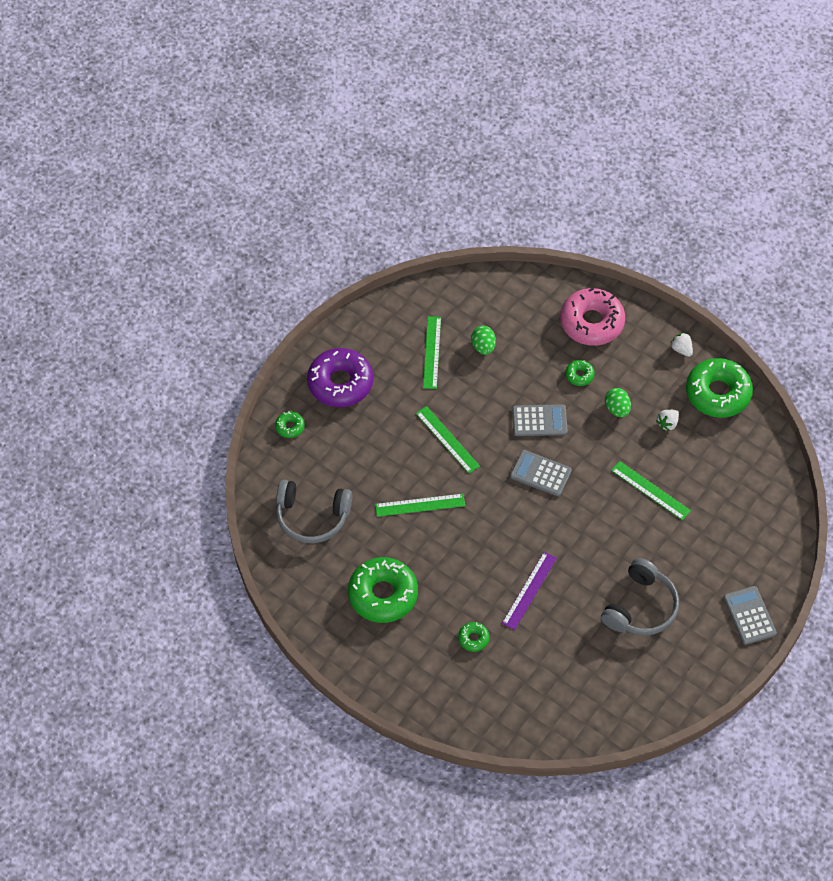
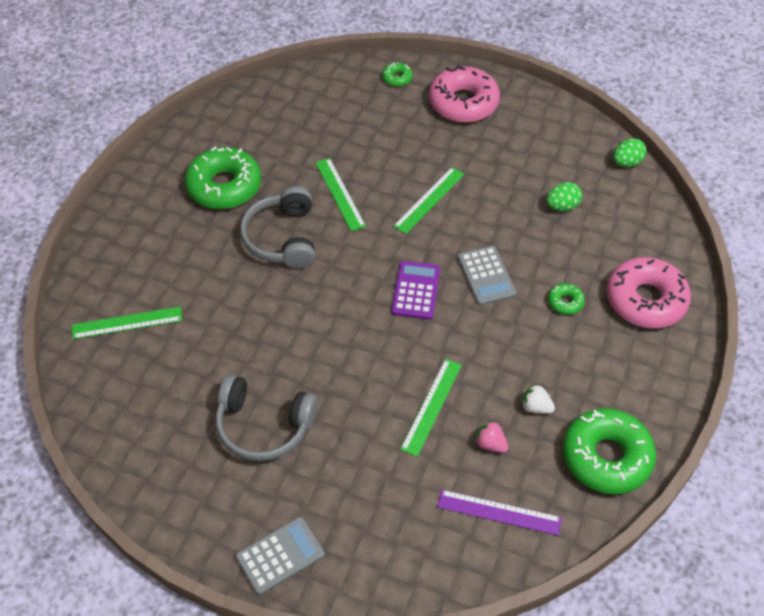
camera: 75 degrees right, 5 degrees down
grey headphones [276,480,352,544] -> grey headphones moved to [240,186,315,269]
purple donut [307,348,373,407] -> pink donut [429,65,500,123]
green ruler [423,316,441,389] -> green ruler moved to [72,306,182,339]
green donut [458,622,490,652] -> none
purple ruler [502,552,557,630] -> purple ruler moved to [437,490,562,536]
grey calculator [510,450,572,496] -> purple calculator [392,261,440,320]
green egg [605,388,631,418] -> green egg moved to [613,138,647,167]
white strawberry [670,332,693,357] -> none
none -> pink strawberry [475,420,508,453]

